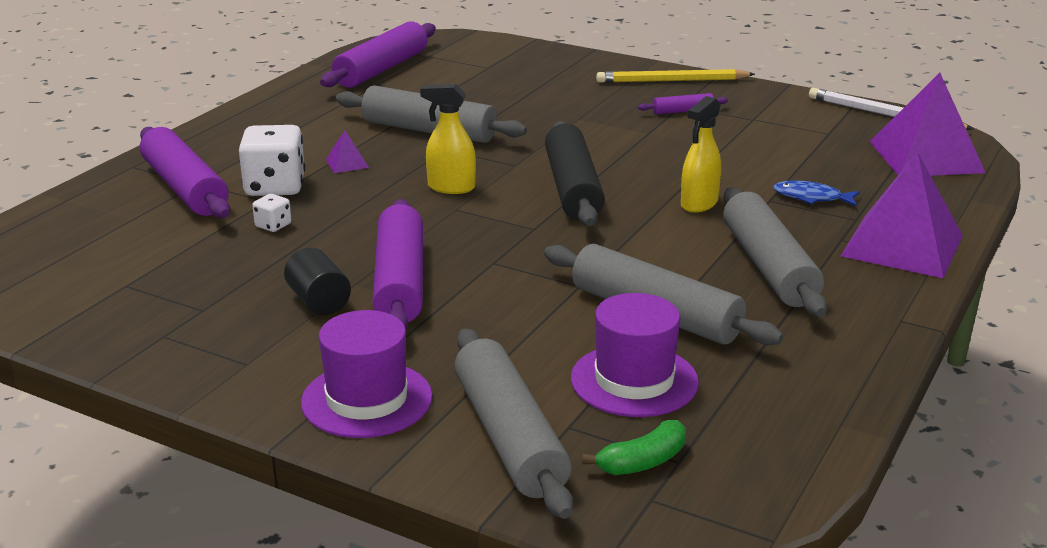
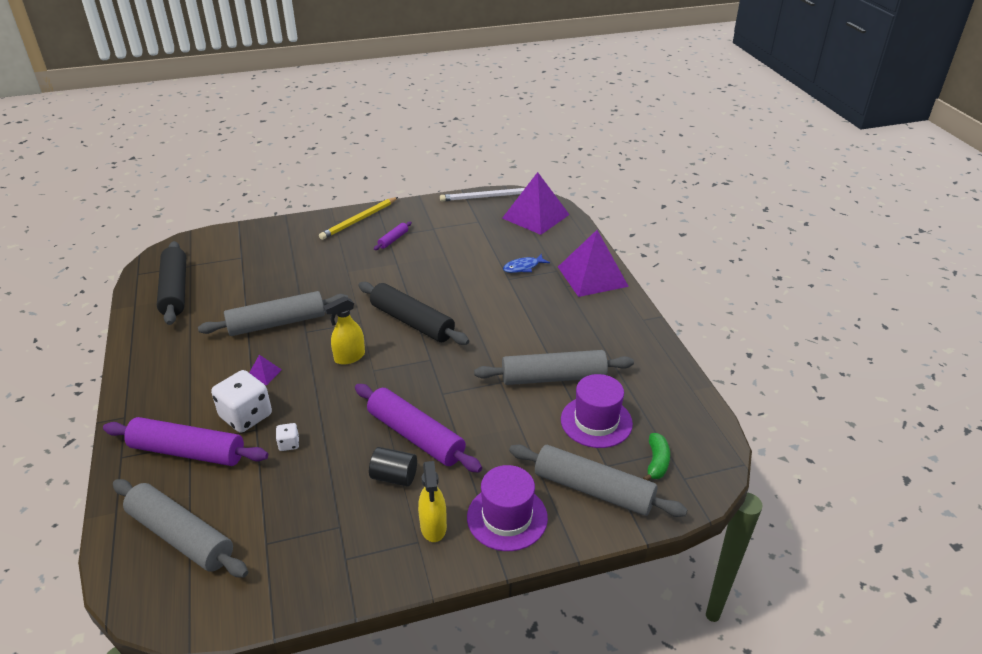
camera: 45 degrees left, 10 degrees up
purple rolling pin [320,21,436,88] -> black rolling pin [157,241,186,325]
yellow spray bottle [681,96,721,213] -> yellow spray bottle moved to [418,461,447,542]
grey rolling pin [723,187,827,317] -> grey rolling pin moved to [113,479,248,578]

